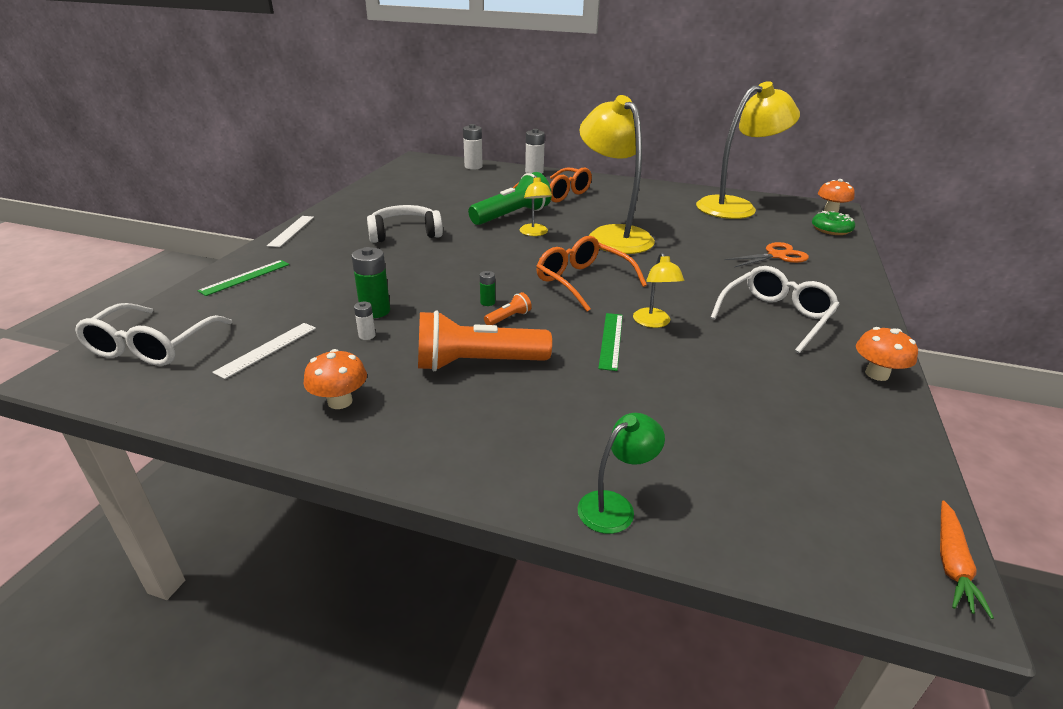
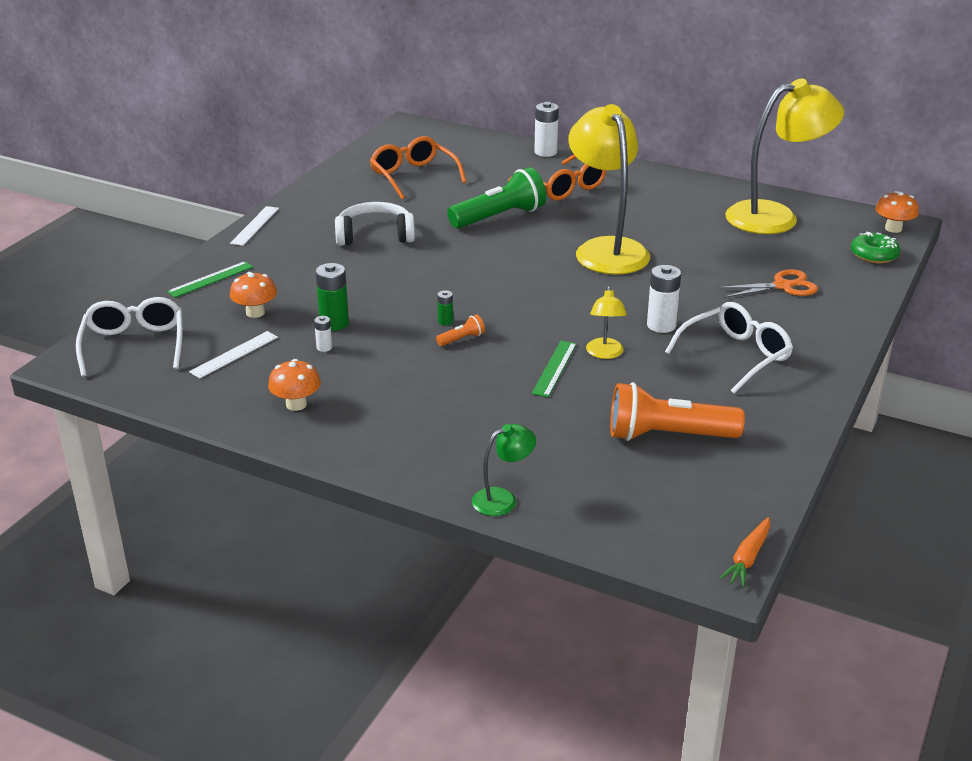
camera: 10 degrees right, 0 degrees up
white glasses [75,303,232,366] -> white glasses turned 150 degrees clockwise [76,297,183,377]
orange flashlight [418,310,552,371] -> orange flashlight moved to [610,382,745,441]
white battery [463,124,483,170] -> white battery moved to [647,265,681,333]
yellow lamp [519,175,552,236] -> none
orange glasses [536,236,647,312] -> orange glasses moved to [370,136,466,199]
orange mushroom [856,327,918,381] -> orange mushroom moved to [230,272,277,318]

